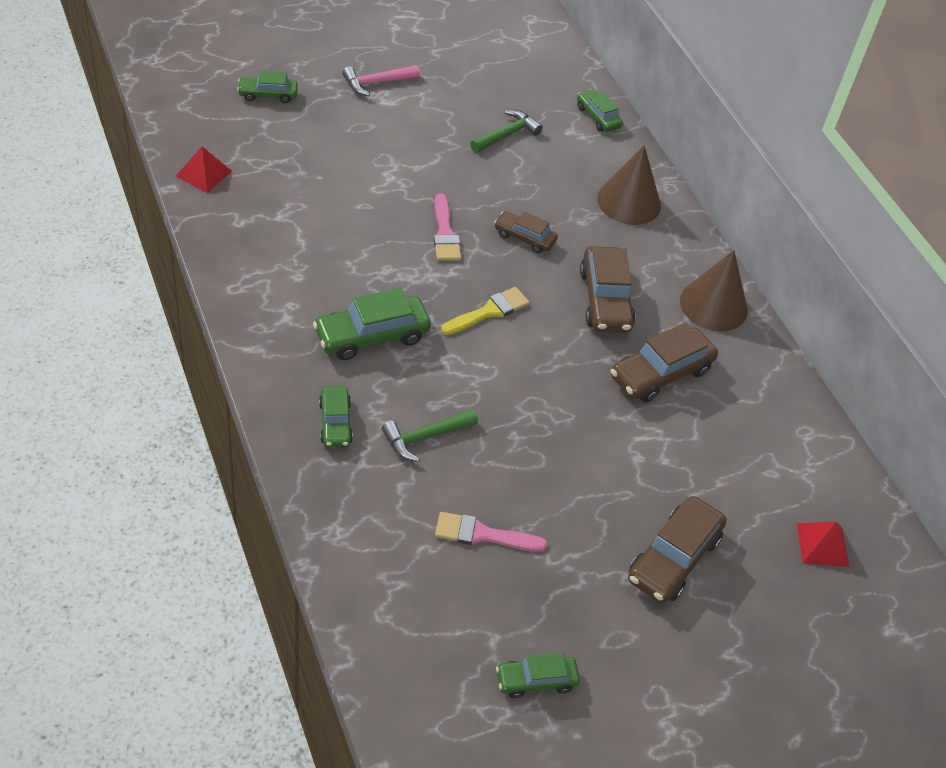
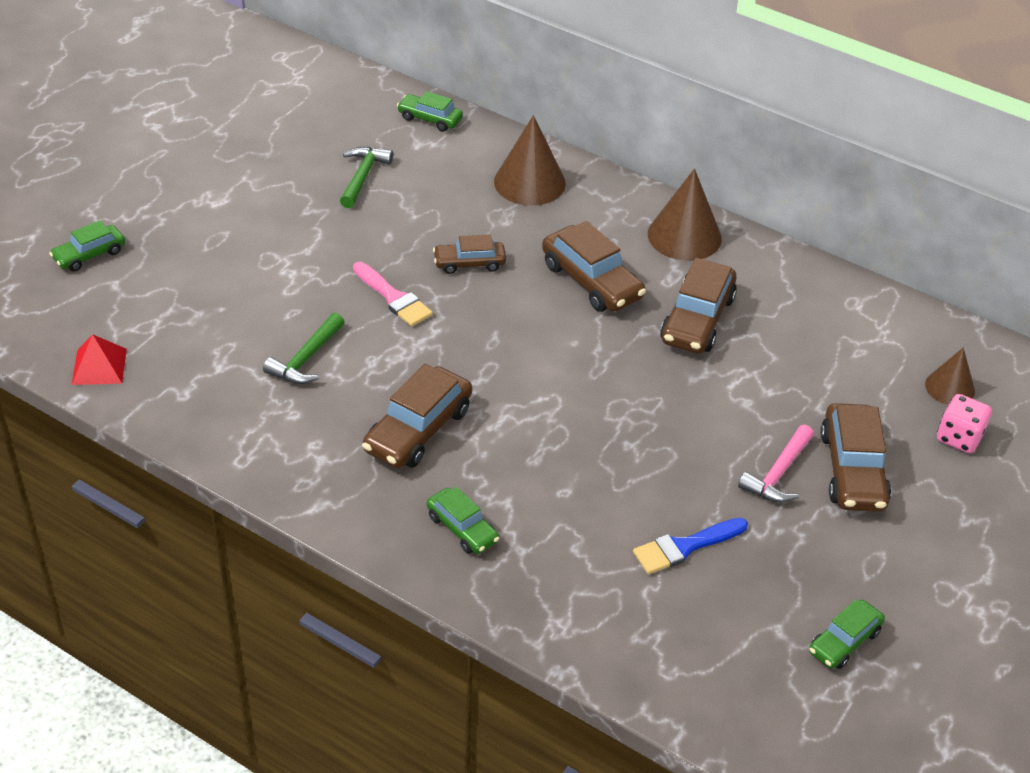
camera: 30 degrees left, 5 degrees down
green car [313,288,431,360] -> brown car [362,364,472,468]
pink hammer [342,65,420,96] -> pink hammer moved to [738,425,814,503]
green hammer [381,409,478,462] -> green hammer moved to [263,313,345,384]
pink brush [435,512,547,552] -> blue brush [633,518,748,574]
yellow brush [441,287,530,335] -> none
red pyramid [797,522,849,567] -> brown cone [925,347,975,405]
none -> pink dice [937,394,992,453]

